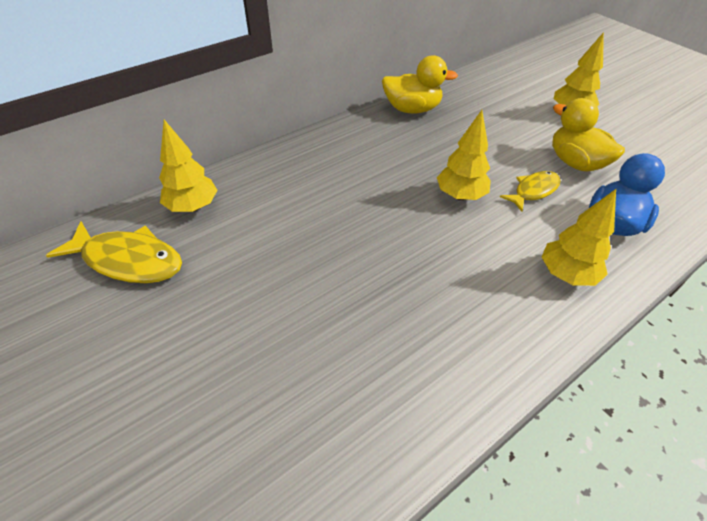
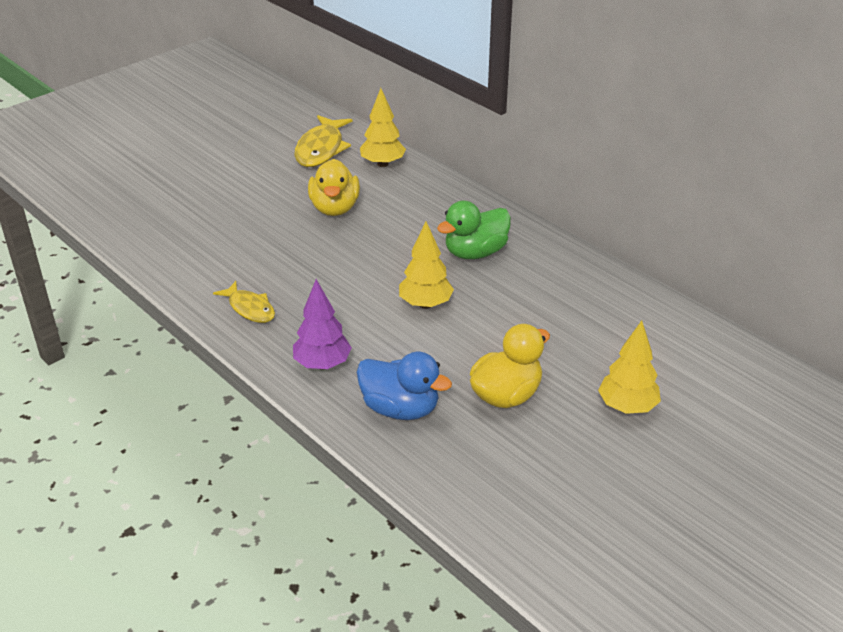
camera: 85 degrees right, 10 degrees down
yellow duck [382,55,458,114] -> yellow duck moved to [308,159,360,216]
yellow fish [500,171,561,212] -> yellow fish moved to [213,281,275,323]
yellow tree [542,189,616,286] -> purple tree [293,279,352,369]
none -> green duck [437,200,511,259]

